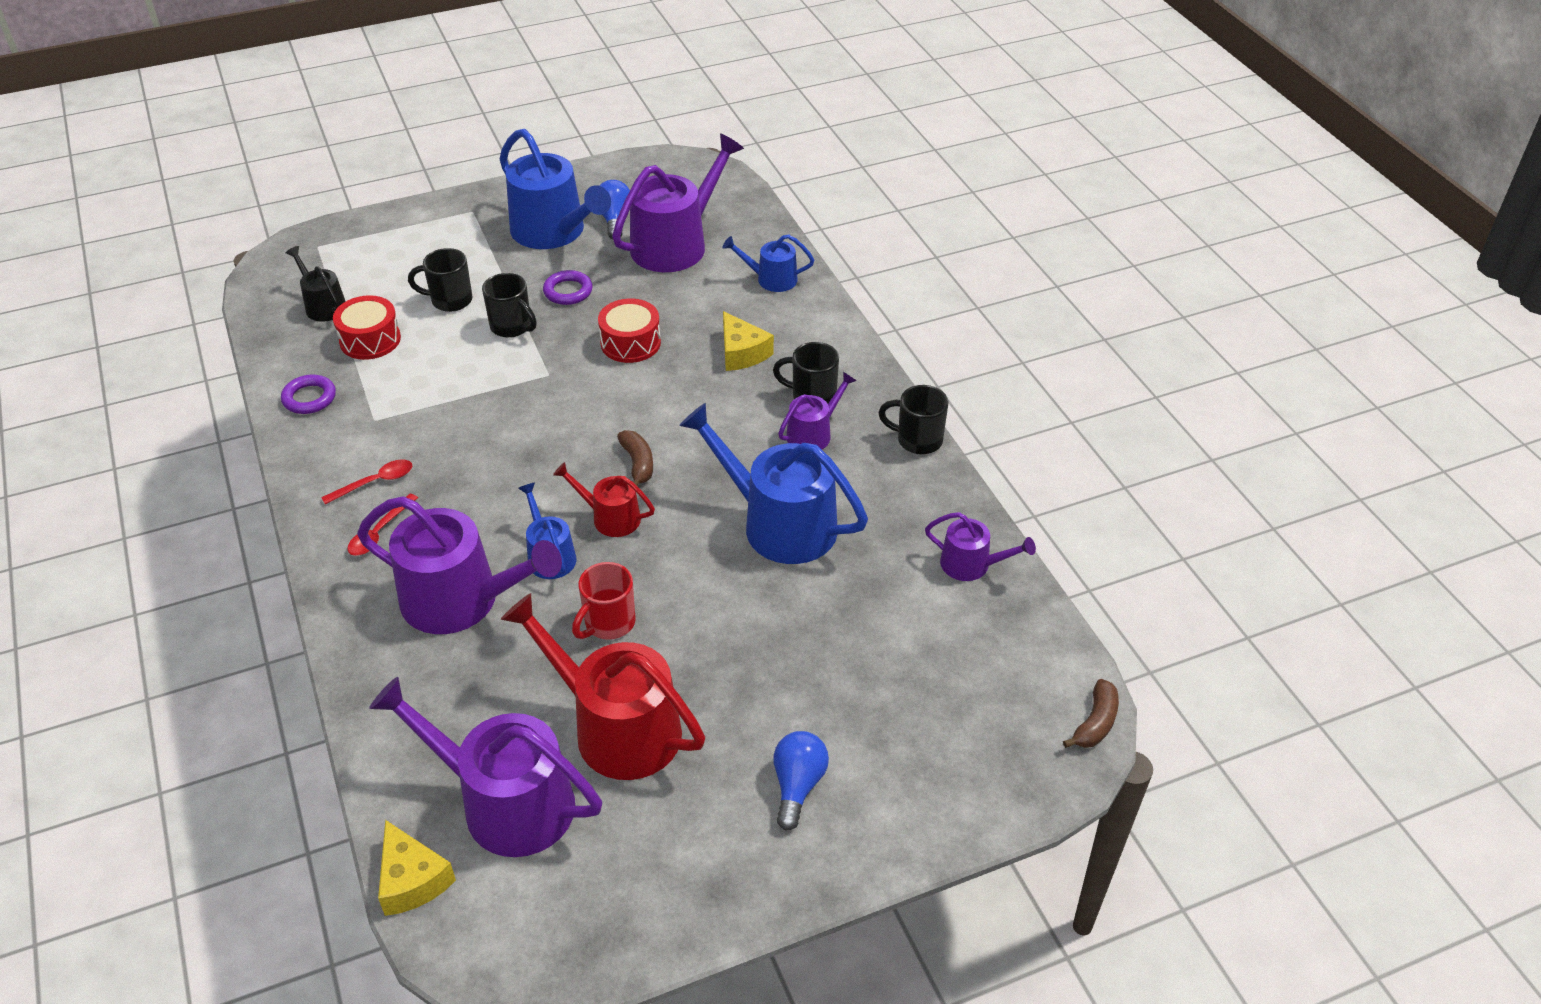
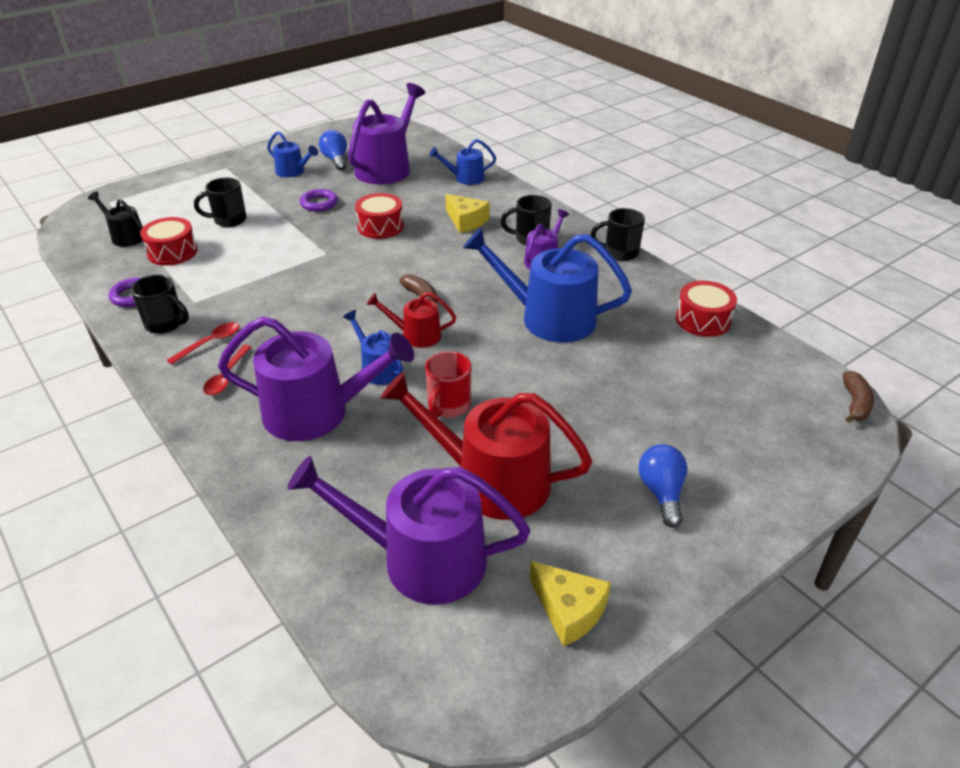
camera: 15 degrees left, 5 degrees down
yellow cheese [378,820,456,916] -> yellow cheese moved to [529,561,611,646]
black mug [482,273,537,338] -> black mug moved to [131,275,189,334]
blue watering can [500,129,611,249] -> blue watering can [267,131,318,178], size x0.51
purple watering can [925,512,1036,581] -> red drum [676,281,737,337]

